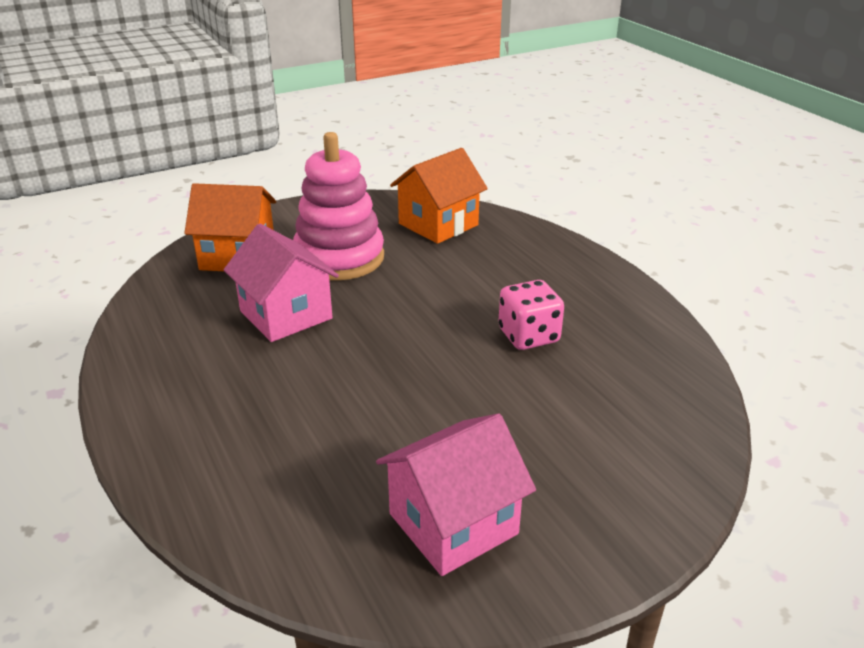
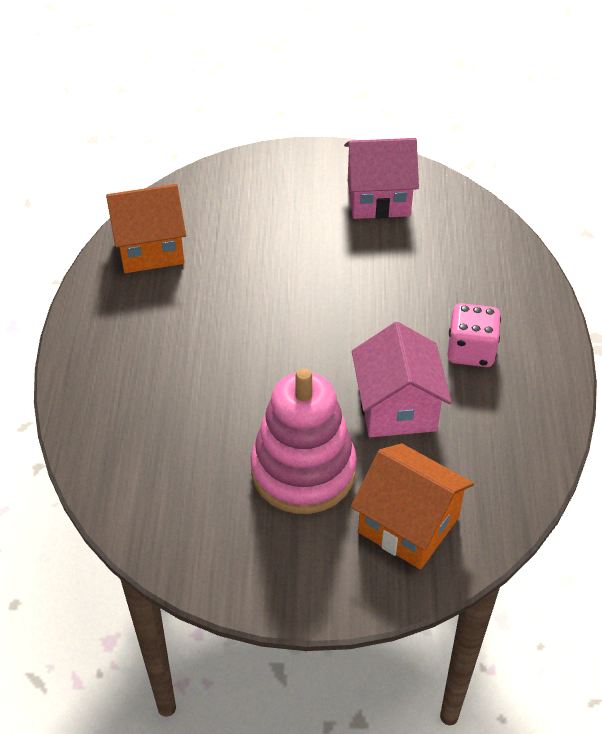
camera: 150 degrees left, 15 degrees up
orange house [390,148,488,244] -> orange house moved to [106,184,186,273]
pink dice [498,280,564,350] -> pink dice moved to [447,303,501,367]

